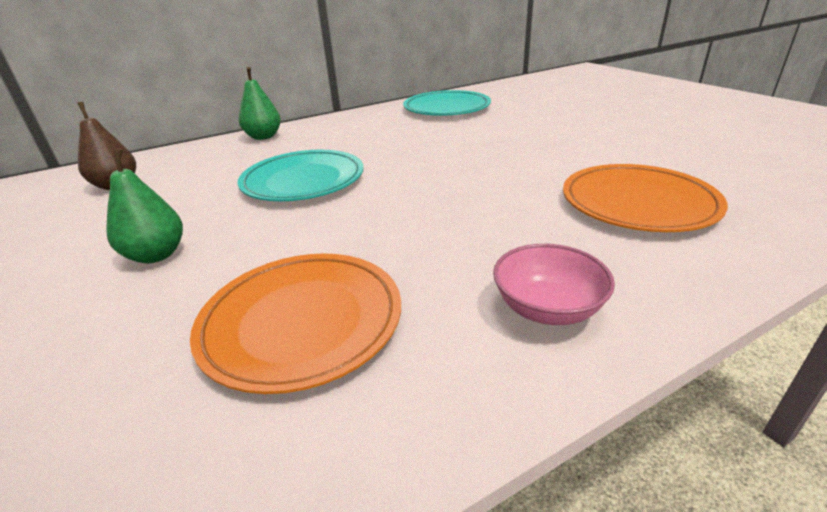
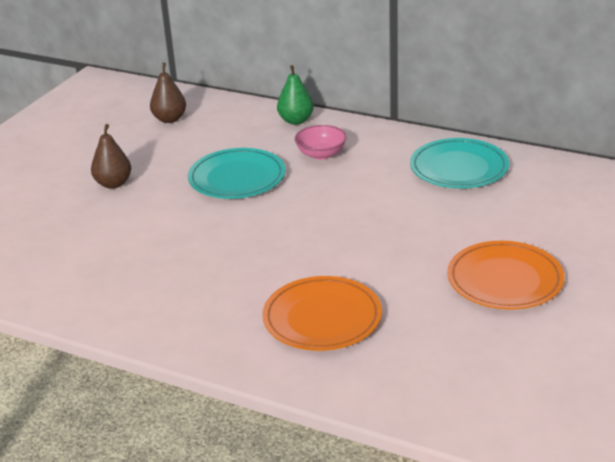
camera: 55 degrees right, 0 degrees up
green pear [106,149,183,263] -> brown pear [91,124,131,189]
orange plate [190,253,401,394] -> orange plate moved to [447,241,565,310]
pink bowl [493,244,615,325] -> pink bowl moved to [294,125,347,160]

